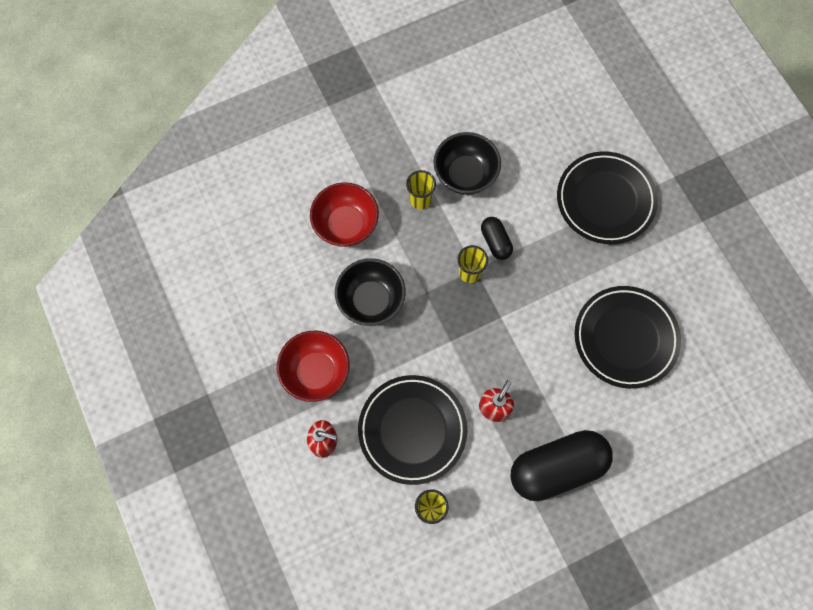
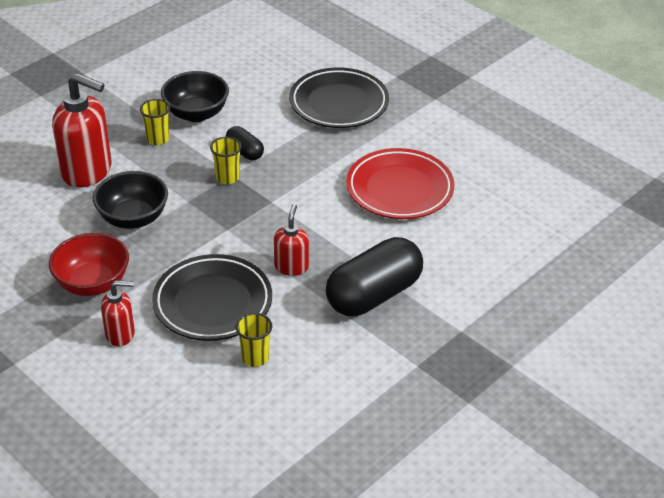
camera: 20 degrees left, 30 degrees down
red bowl [310,182,379,247] -> red soap dispenser [52,73,112,188]
black plate [575,286,681,389] -> red plate [346,148,455,219]

